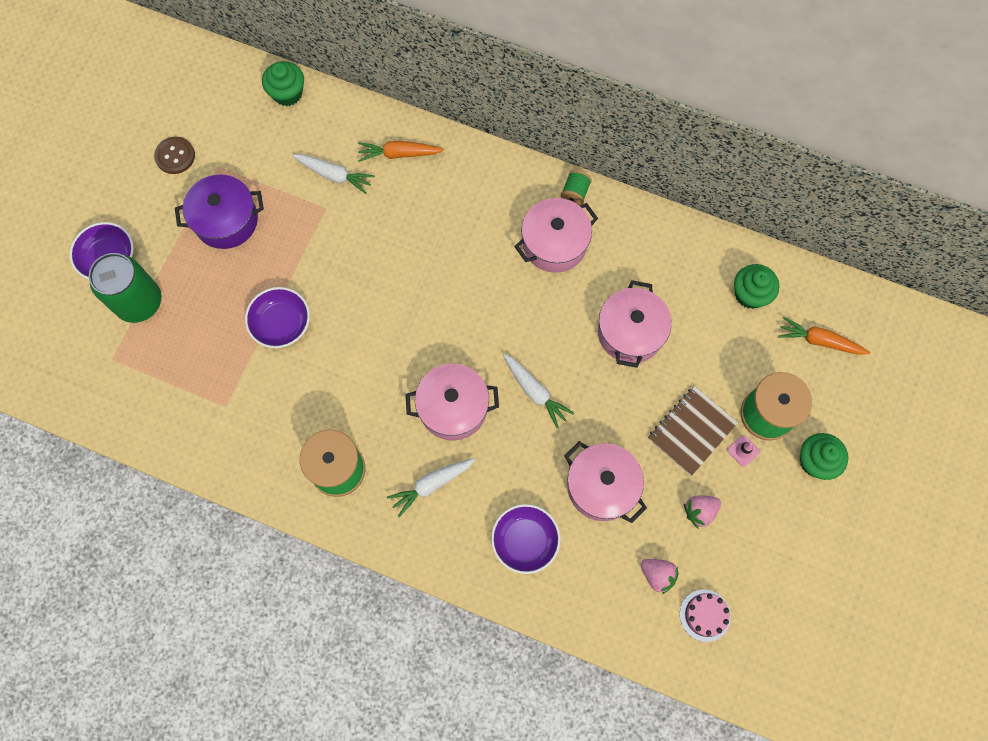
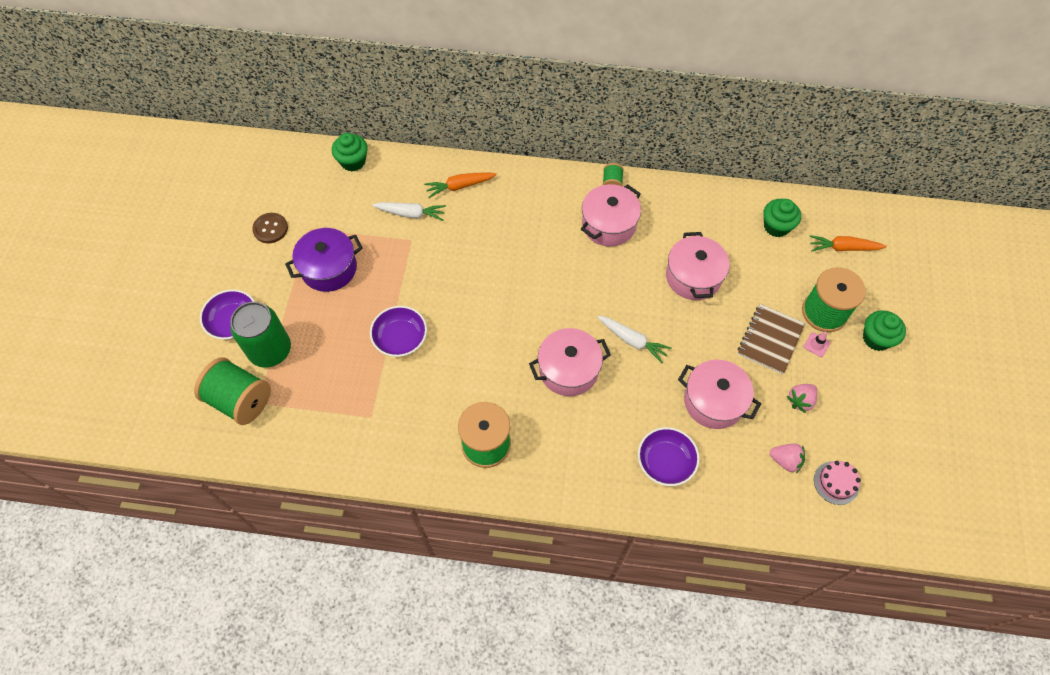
camera: 15 degrees left, 10 degrees down
white carrot [387,458,476,517] -> none
none -> green spool [194,357,271,425]

